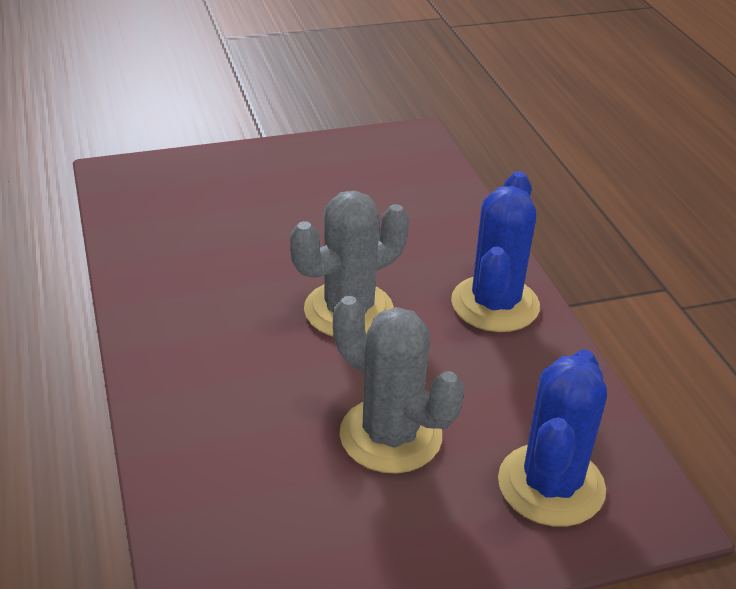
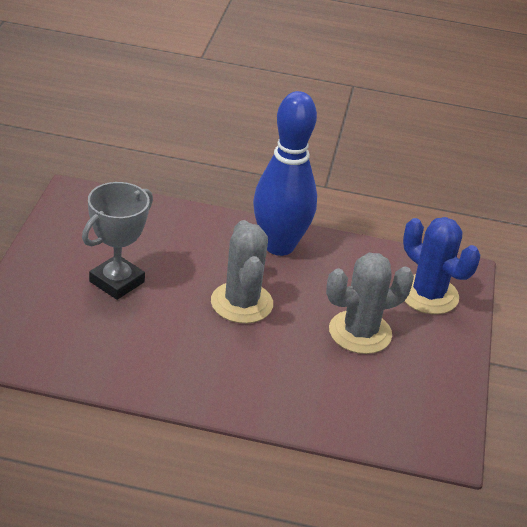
camera: 65 degrees left, 0 degrees up
blue cactus [451,171,540,332] -> blue bowling pin [253,91,317,256]
none -> grey trophy [82,182,153,300]

